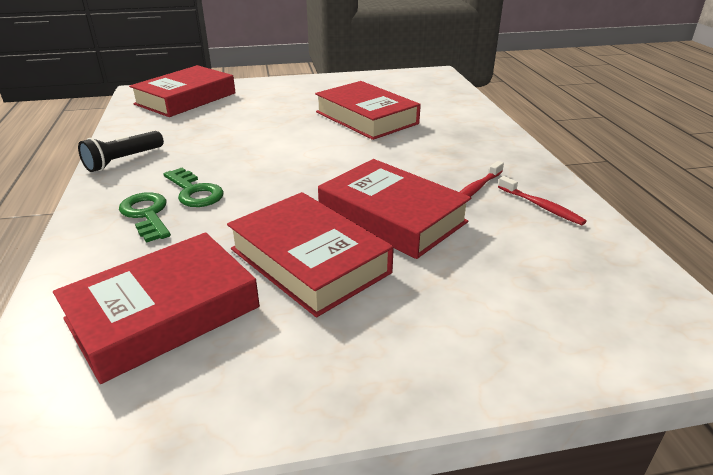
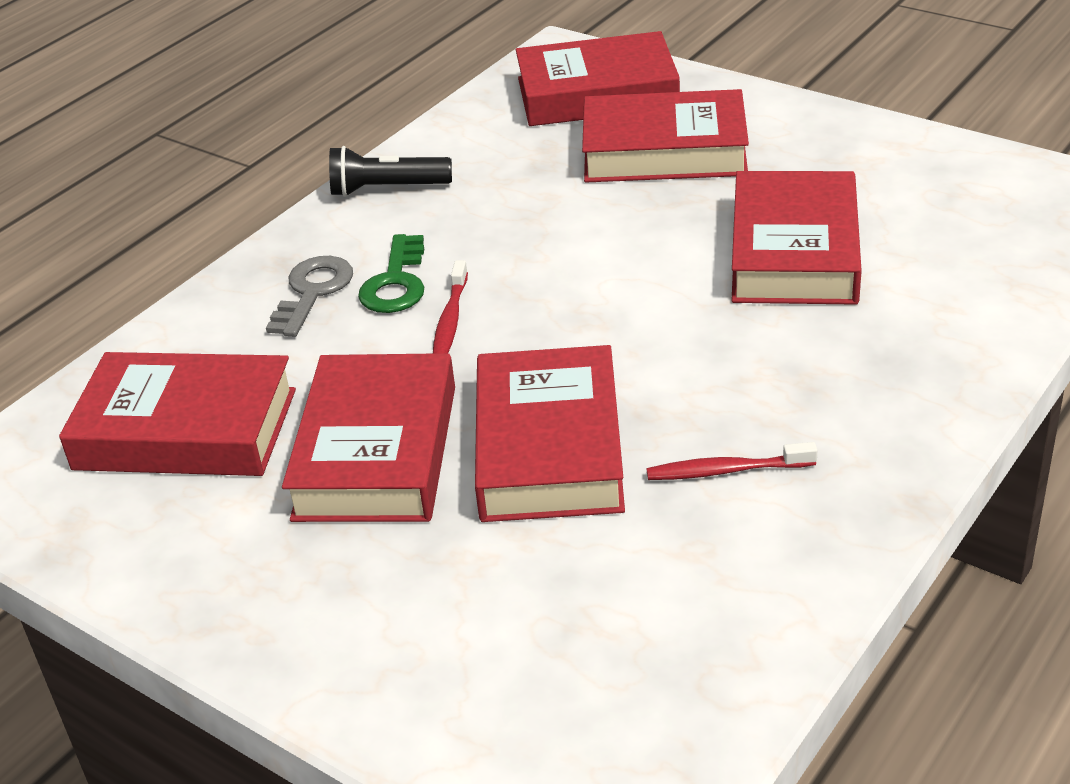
camera: 50 degrees right, 5 degrees up
green key [119,192,171,243] -> grey key [266,256,353,337]
red toothbrush [498,176,587,225] -> red toothbrush moved to [433,260,468,354]
none -> red book [582,89,749,182]

